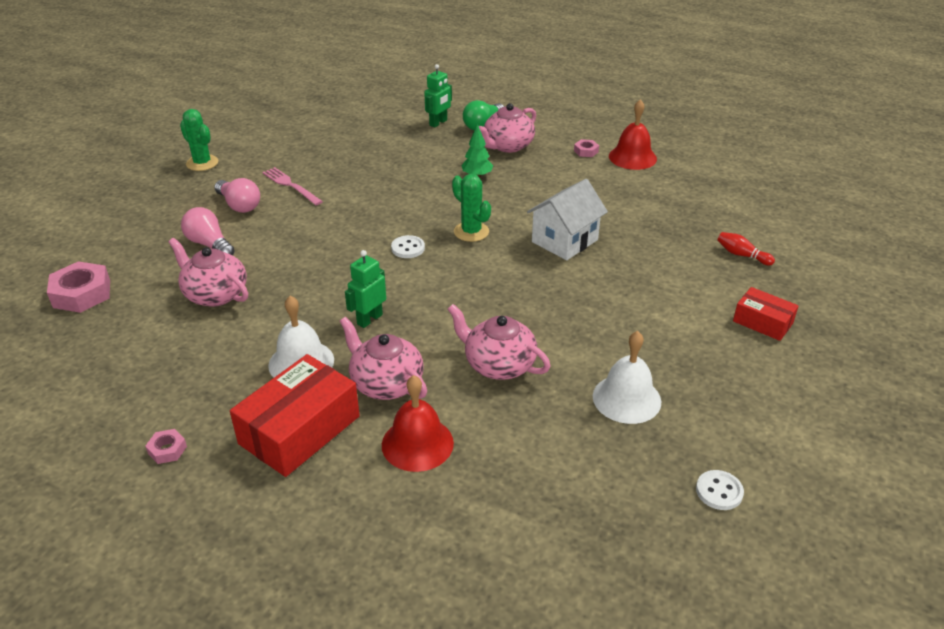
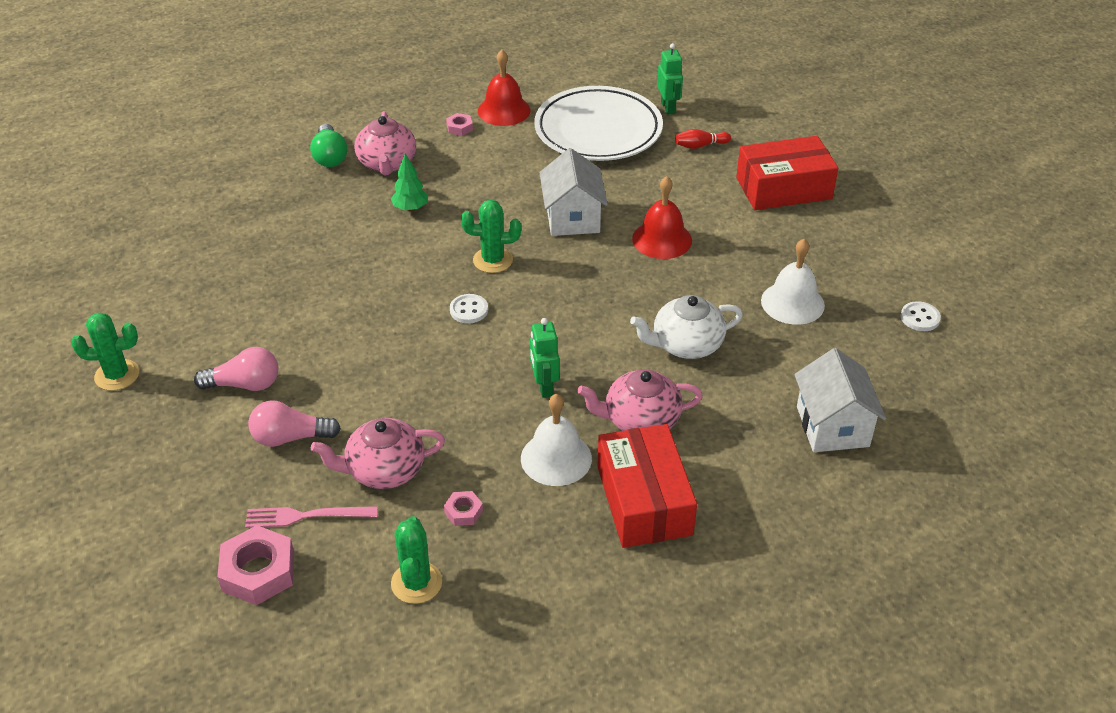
camera: 50 degrees left, 5 degrees up
pink nut [145,429,187,464] -> pink nut moved to [444,491,483,526]
pink fork [262,167,323,205] -> pink fork moved to [245,506,378,528]
red bell [382,375,454,472] -> red bell moved to [632,176,692,259]
green robot [424,64,452,128] -> green robot moved to [657,43,683,115]
pink teapot [448,304,551,380] -> white teapot [630,295,743,359]
red box [733,287,799,341] -> red box [736,136,838,210], size x1.78
none -> green cactus [391,516,442,604]
none -> white plate [534,86,663,161]
none -> white house [794,348,886,452]

